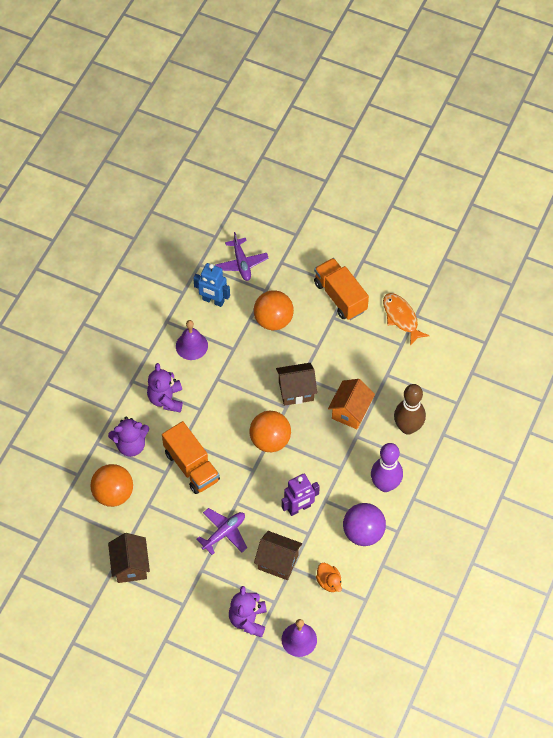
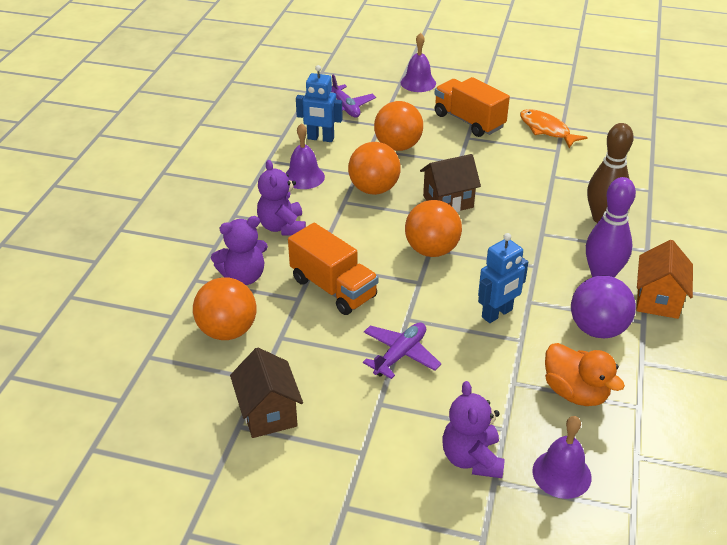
camera: 10 degrees left, 20 degrees down
brown house [254,531,302,580] -> none
purple robot [281,474,320,516] -> blue robot [478,233,528,323]
orange duck [316,563,342,592] -> orange duck [545,343,625,406], size x1.56
orange house [328,379,375,429] -> orange house moved to [636,240,693,319]
none -> orange ball [348,142,401,195]
none -> purple bell [401,33,436,92]

